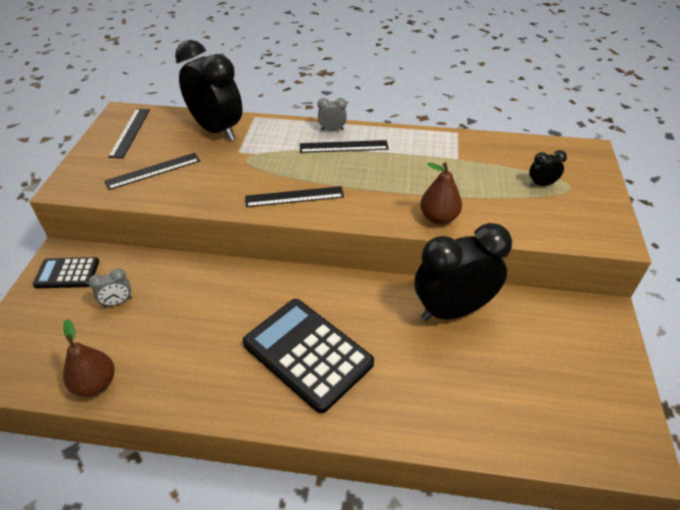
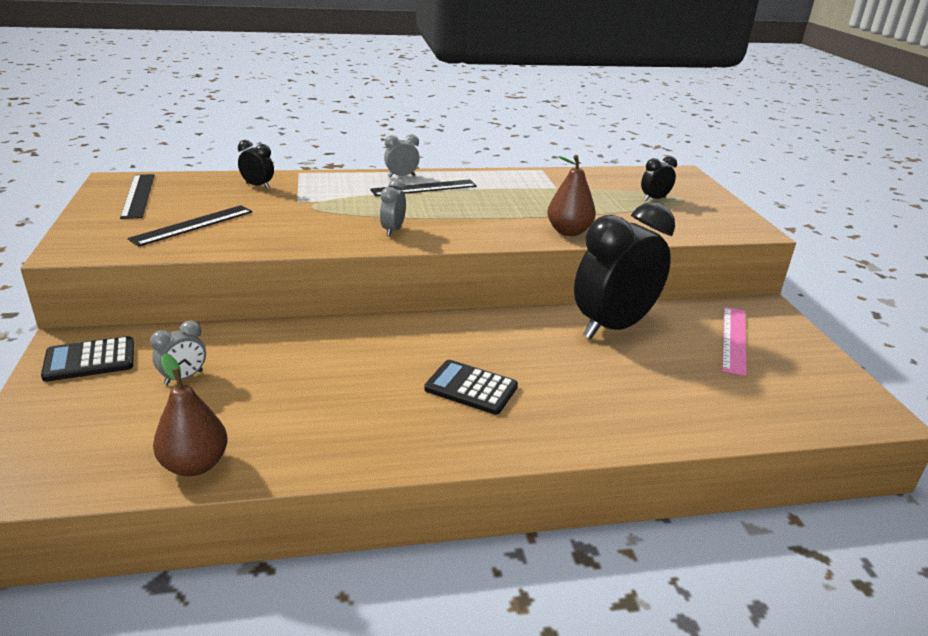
camera: 20 degrees left, 15 degrees down
black clock [175,40,243,141] -> black clock [238,140,274,189], size x0.41
black calculator [243,299,374,413] -> black calculator [424,360,518,415], size x0.54
black ruler [245,186,344,207] -> grey clock [380,179,406,236]
none -> pink ruler [722,307,747,376]

